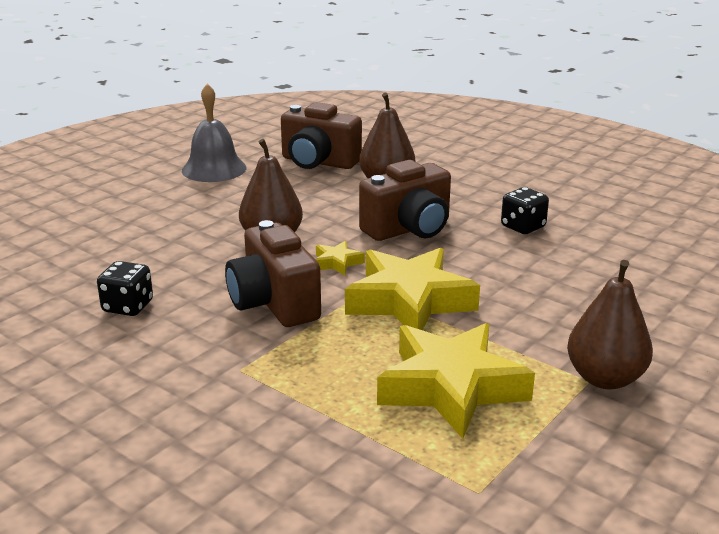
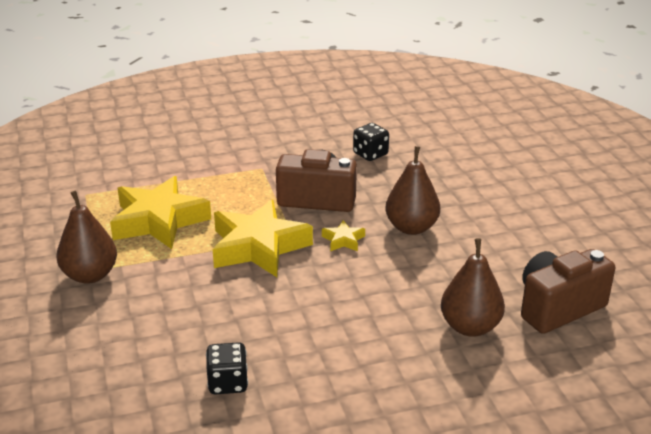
camera: 125 degrees right, 5 degrees up
grey bell [182,84,246,182] -> none
brown camera [359,160,451,241] -> none
black dice [501,187,549,234] -> black dice moved to [206,342,248,395]

